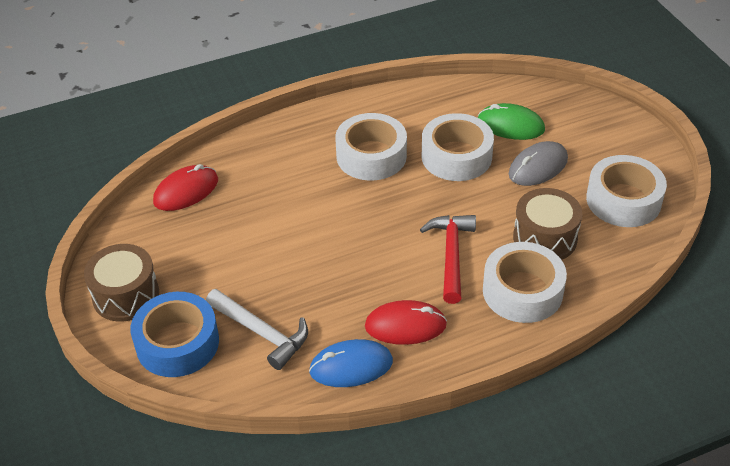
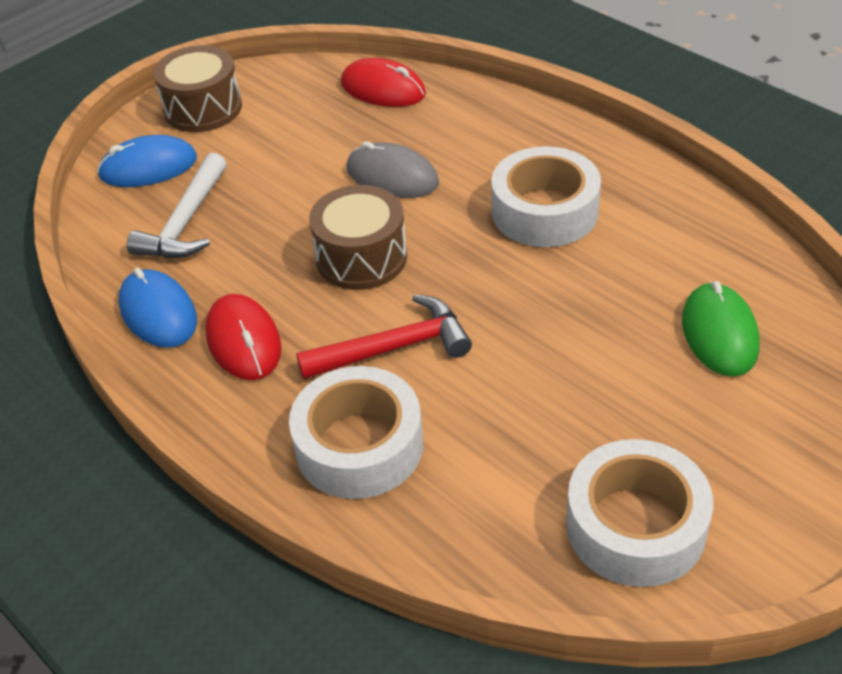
camera: 70 degrees right, 0 degrees up
blue tape [131,292,219,377] -> blue mouse [97,135,197,187]
white tape [422,113,494,181] -> none
grey mouse [509,141,568,186] -> grey mouse moved to [347,141,439,198]
brown drum [513,188,582,260] -> brown drum moved to [309,185,407,290]

